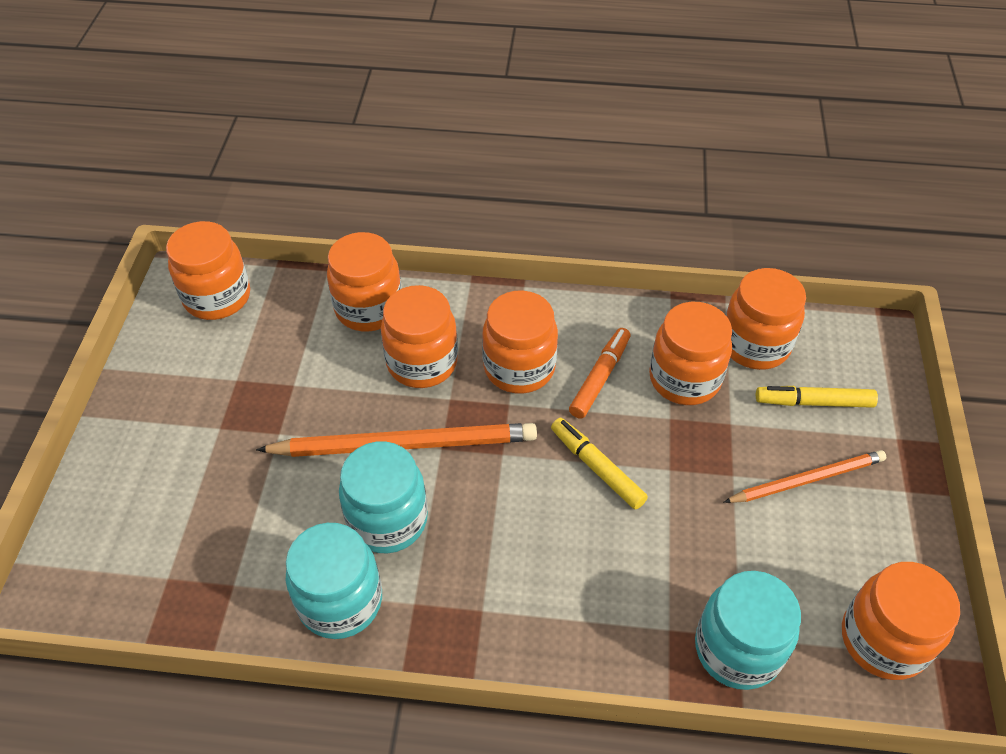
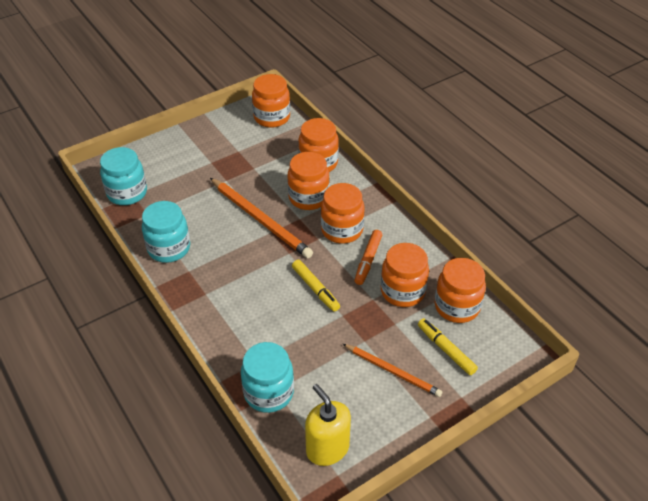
camera: 50 degrees right, 5 degrees down
turquoise jar [339,441,428,553] -> turquoise jar moved to [100,147,147,205]
yellow marker [551,418,648,510] -> yellow marker turned 135 degrees clockwise [292,260,340,312]
orange marker [569,328,631,419] -> orange marker turned 120 degrees clockwise [355,230,382,285]
orange jar [842,562,960,680] -> yellow soap dispenser [305,384,351,466]

